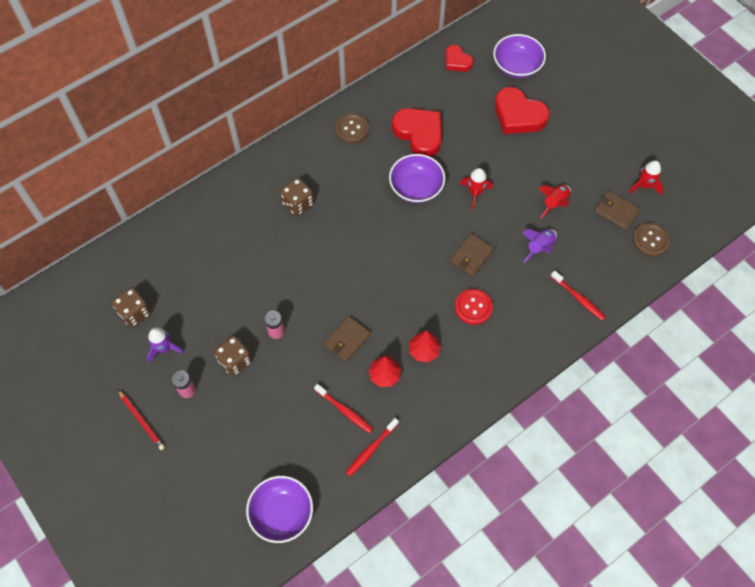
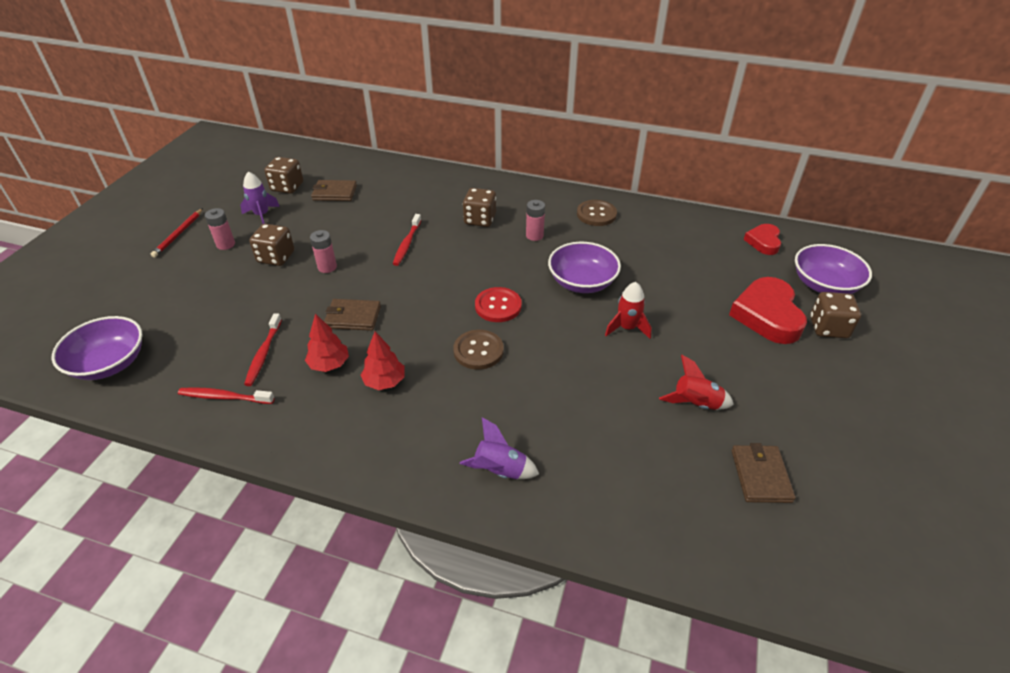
camera: 55 degrees right, 20 degrees down
red heart [392,108,442,157] -> none
brown wallet [450,234,494,277] -> brown wallet moved to [311,180,357,201]
red button [455,289,493,325] -> red button moved to [475,287,522,322]
purple rocket [522,229,557,263] -> purple rocket moved to [460,417,539,479]
red toothbrush [551,271,605,320] -> red toothbrush moved to [393,214,421,266]
red rocket [629,160,663,195] -> none
brown button [632,223,670,257] -> brown button moved to [453,330,504,370]
none -> pink battery [526,200,545,241]
none -> brown dice [810,292,861,338]

